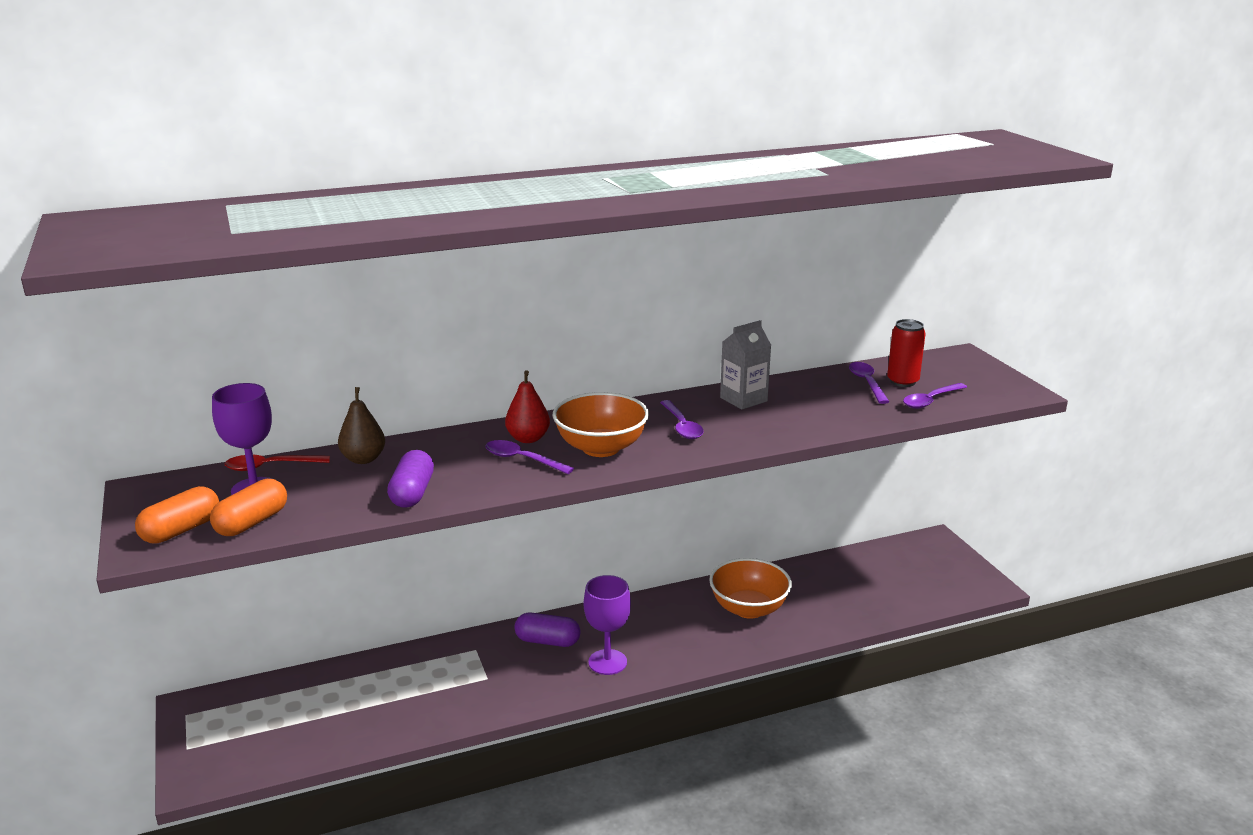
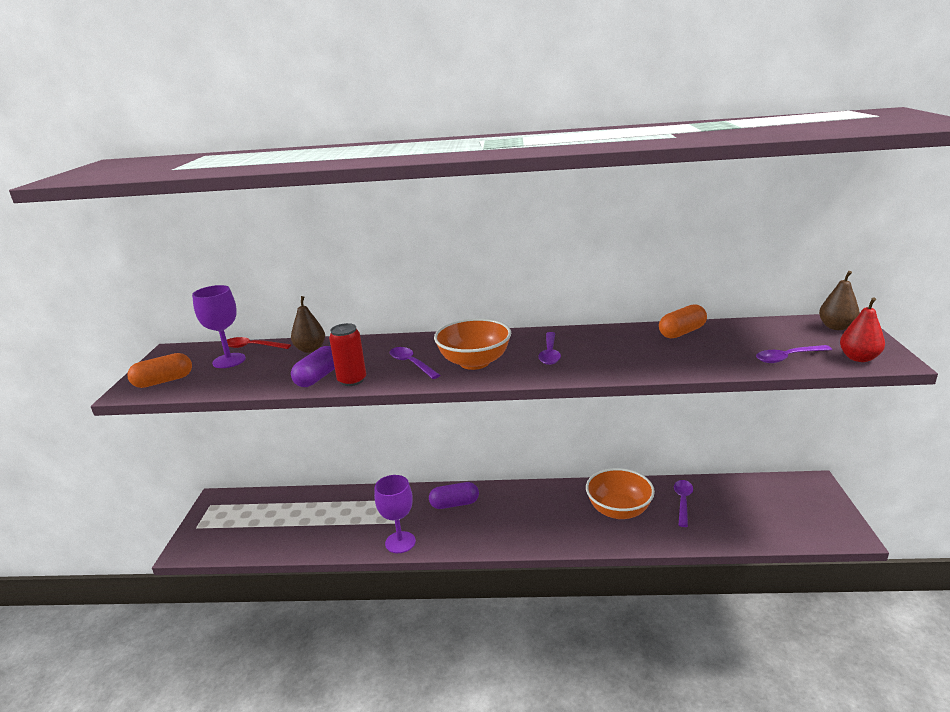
camera: 25 degrees right, 0 degrees up
orange capsule [210,479,287,536] -> orange capsule moved to [659,304,707,339]
red pear [505,370,550,443] -> red pear moved to [840,297,885,362]
purple capsule [514,613,580,647] -> purple capsule turned 45 degrees counterclockwise [429,482,479,509]
purple goblet [584,575,631,675] -> purple goblet moved to [374,475,416,553]
grey carton [720,320,771,410] -> none
purple spoon [849,362,889,404] -> purple spoon moved to [674,480,693,527]
red can [887,319,926,387] -> red can moved to [329,323,366,386]
none -> brown pear [819,271,860,330]

